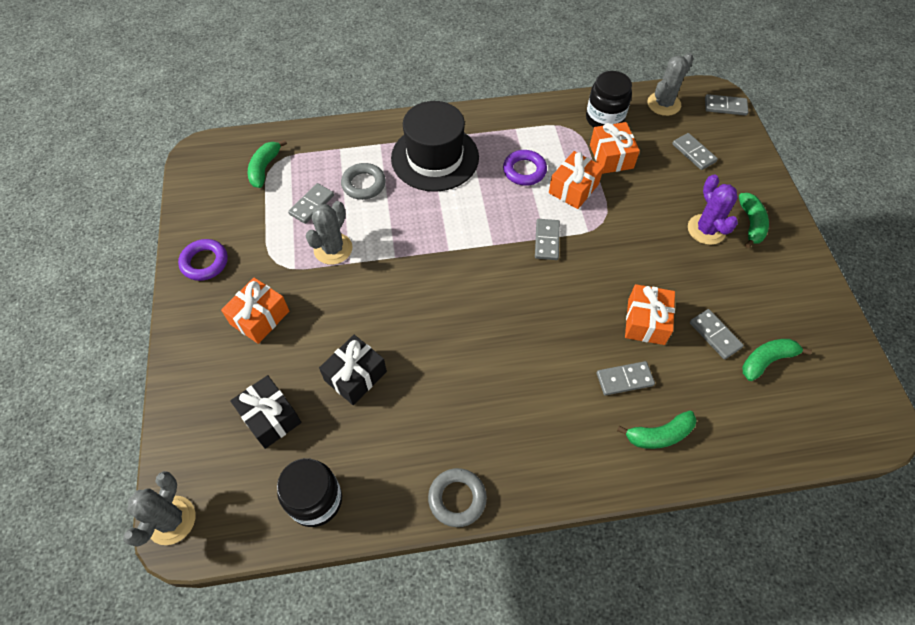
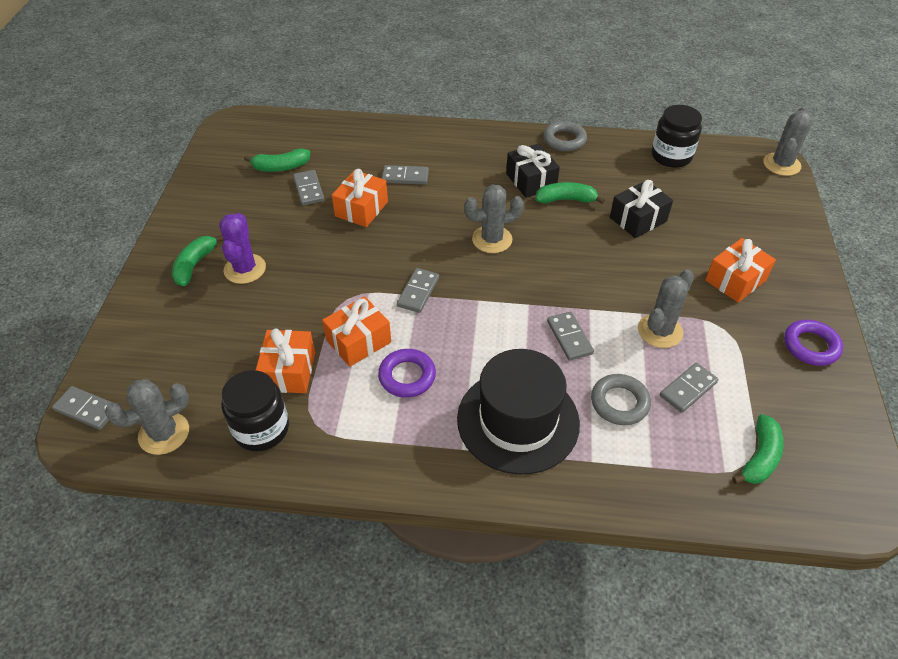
camera: 165 degrees left, 10 degrees down
black gift [230,375,301,449] -> black gift moved to [506,143,560,198]
green banana [617,411,697,449] -> green banana moved to [535,182,605,204]
grey domino [672,133,718,170] -> grey domino moved to [547,312,594,361]
none -> grey cactus [464,184,524,253]

